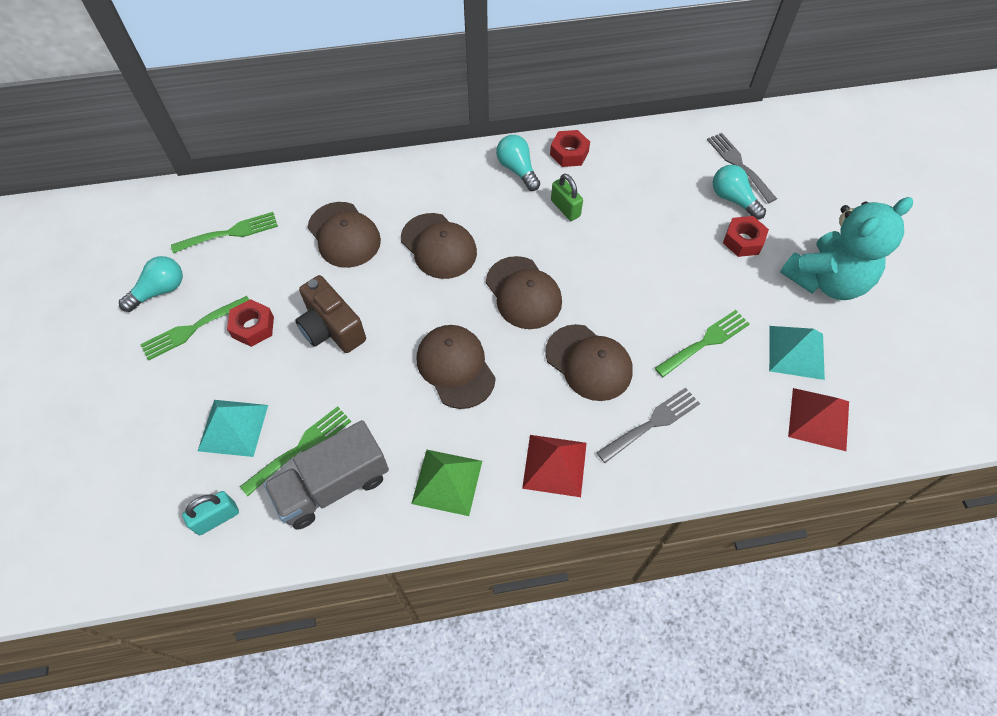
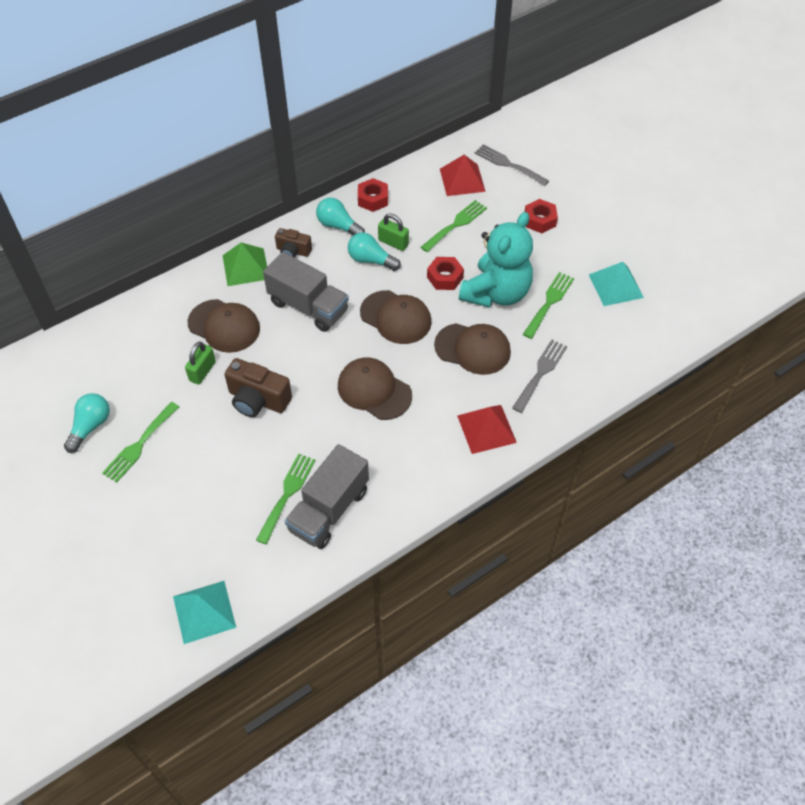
camera: 25 degrees left, 5 degrees down
green fork [171,212,278,253] -> green fork moved to [421,200,487,252]
turquoise padlock [182,491,239,535] -> none
turquoise pyramid [198,400,268,457] -> turquoise pyramid moved to [173,581,236,644]
red nut [227,299,274,347] -> red nut moved to [427,257,464,290]
brown cap [401,213,477,279] -> grey truck [263,252,349,332]
green pyramid [411,450,482,516] -> green pyramid moved to [222,243,267,286]
turquoise light bulb [713,165,766,220] -> turquoise light bulb moved to [348,232,401,271]
turquoise teddy bear [780,197,913,300] -> turquoise teddy bear moved to [459,212,533,308]
red pyramid [788,388,849,451] -> red pyramid moved to [440,155,486,196]
none -> green padlock [185,341,216,385]
none -> brown camera [275,228,312,258]

